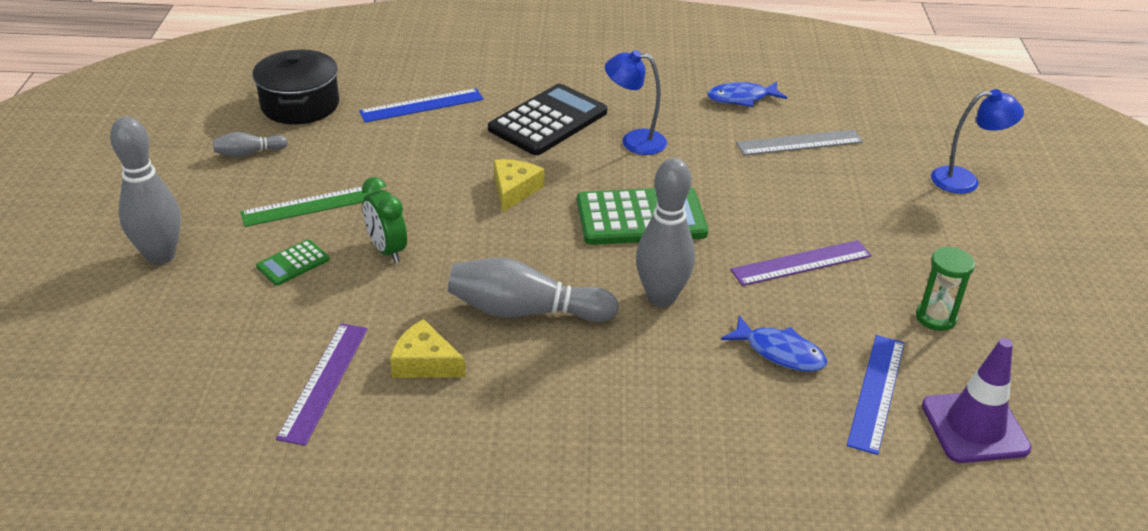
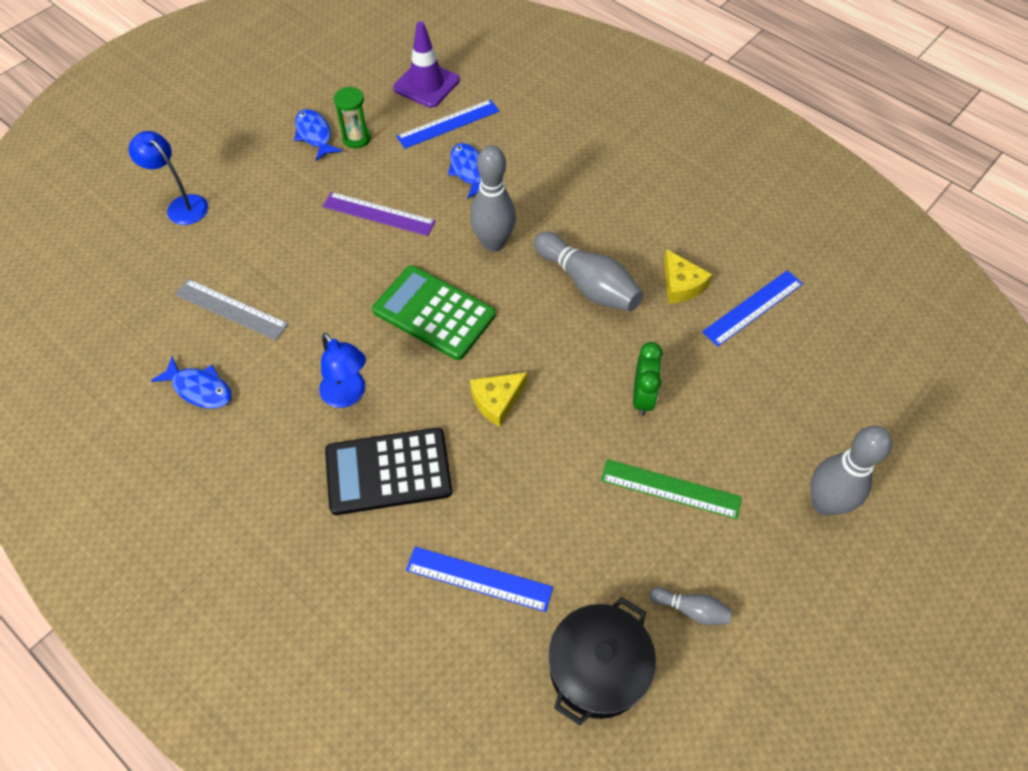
camera: 140 degrees left, 20 degrees up
green calculator [256,239,330,286] -> none
purple ruler [276,323,368,446] -> blue ruler [702,270,803,346]
none -> blue fish [294,109,342,161]

